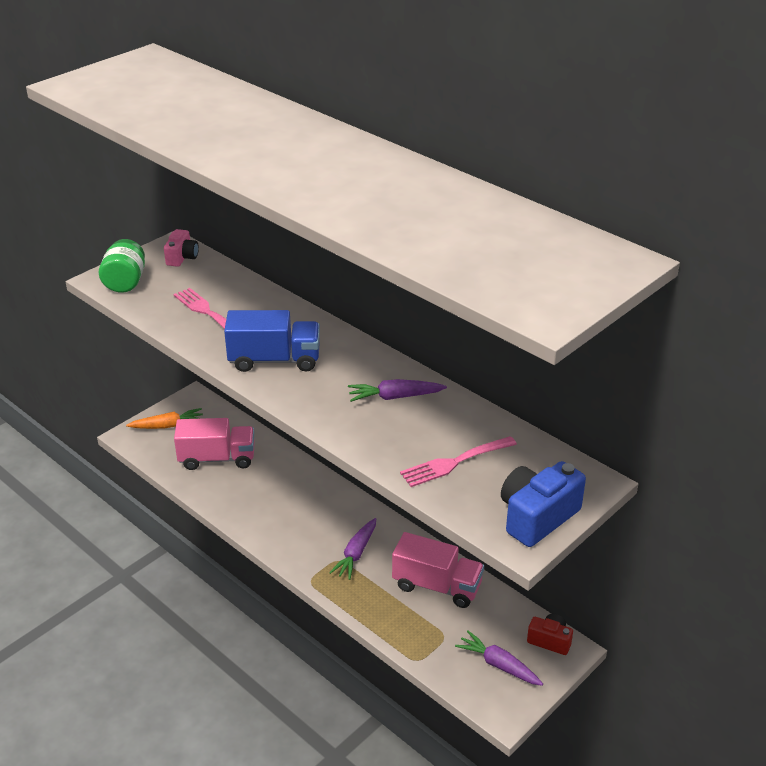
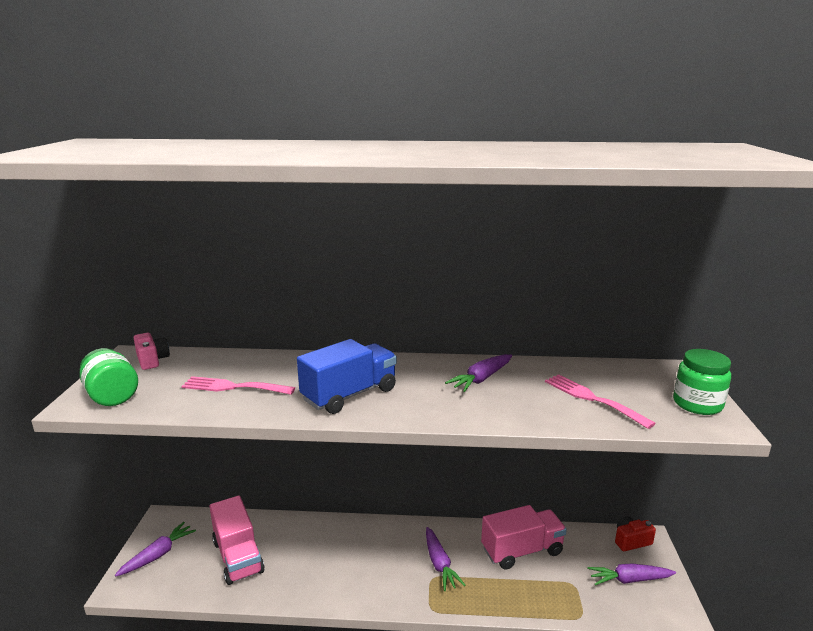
camera: 40 degrees left, 15 degrees down
orange carrot [126,408,203,429] -> purple carrot [115,522,196,577]
pink truck [174,418,255,470] -> pink truck turned 105 degrees clockwise [209,495,265,585]
pink fork [400,436,517,487] -> pink fork turned 120 degrees clockwise [545,374,656,429]
blue camera [501,461,586,547] -> green jar [673,349,731,415]

